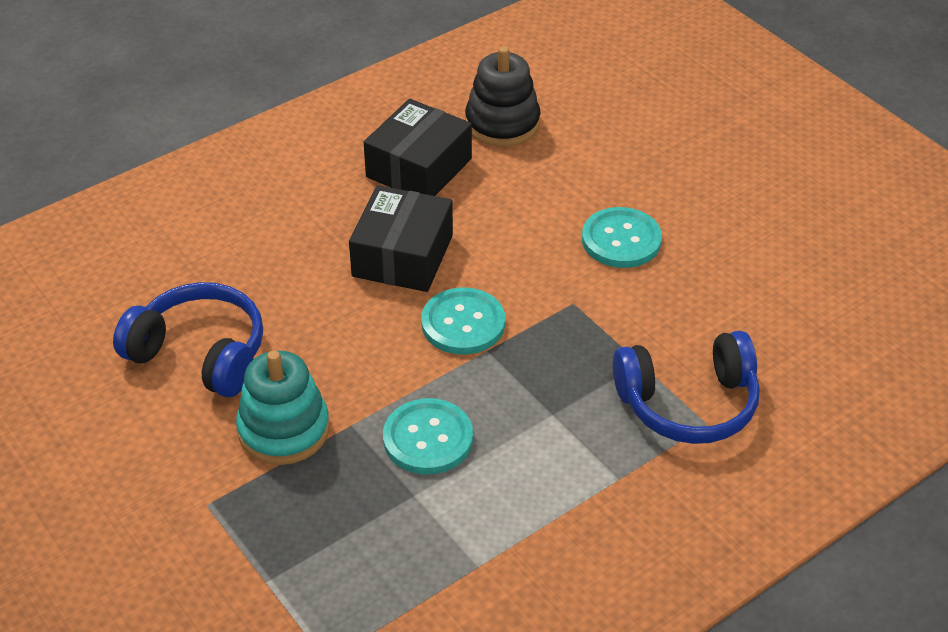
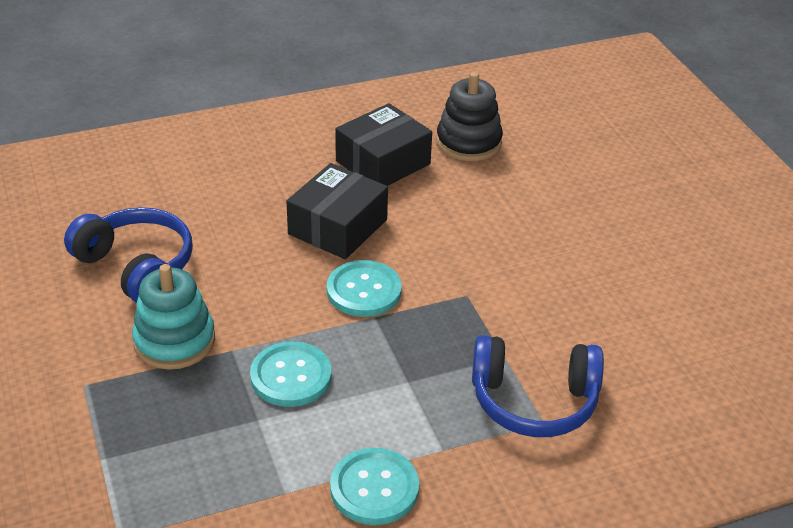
camera: 15 degrees right, 5 degrees down
turquoise button [582,207,662,268] -> turquoise button moved to [330,448,419,525]

